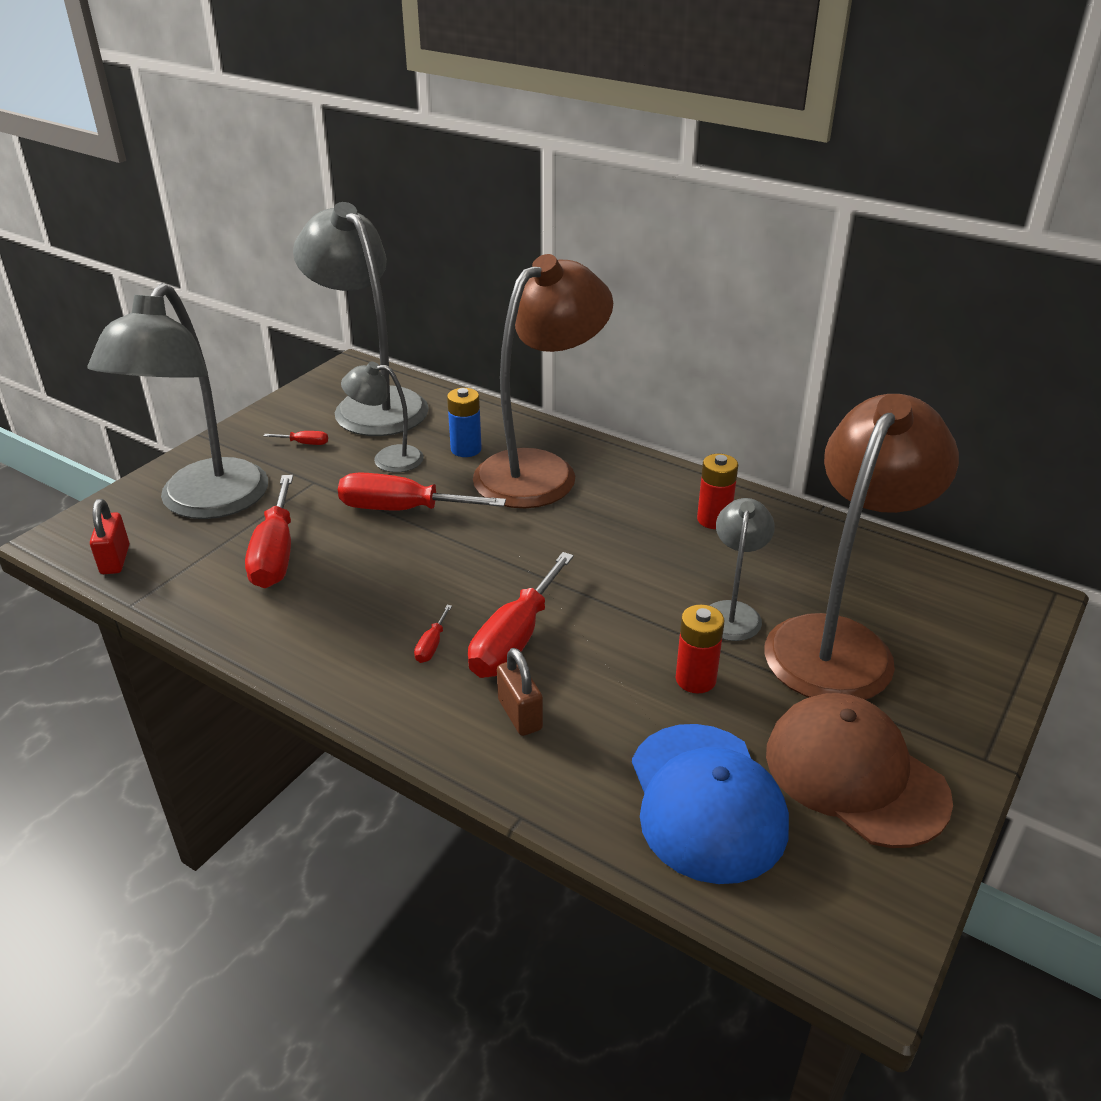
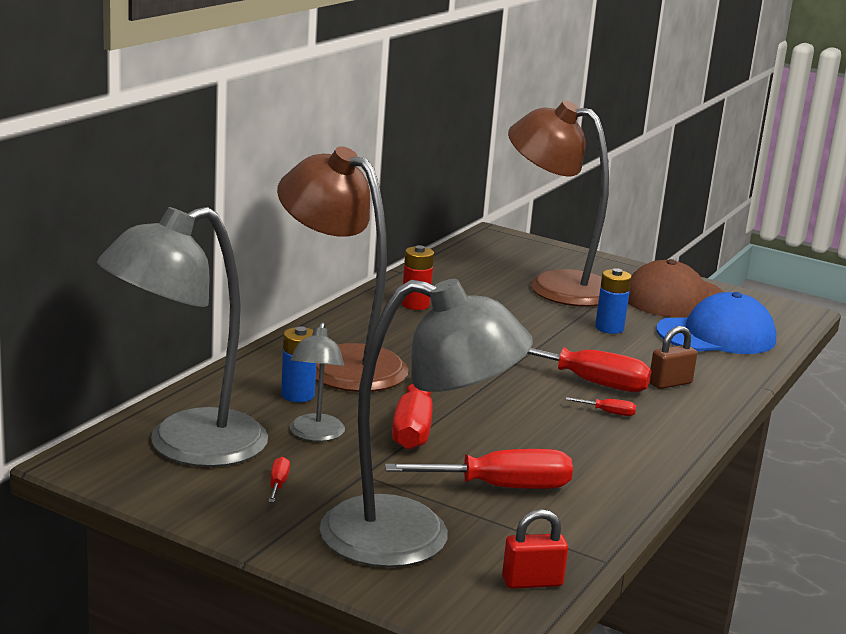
camera: 95 degrees left, 15 degrees down
red battery [675,604,724,694] -> blue battery [595,268,632,334]
grey lamp [709,498,775,641] -> none

